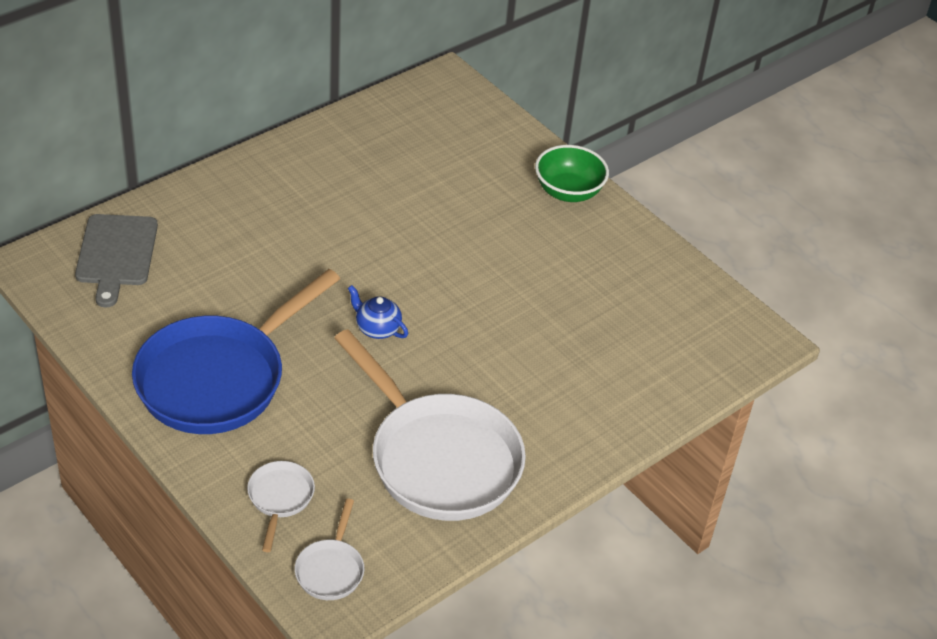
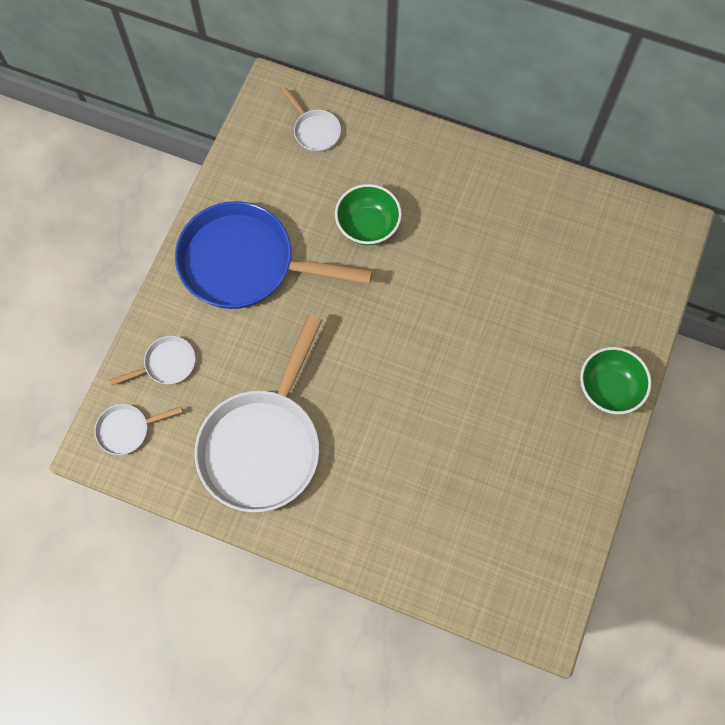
camera: 65 degrees right, 25 degrees up
grey cutting board [75,214,158,308] -> white pan [282,87,341,152]
blue teapot [348,285,408,339] -> none
none -> green bowl [335,184,402,245]

